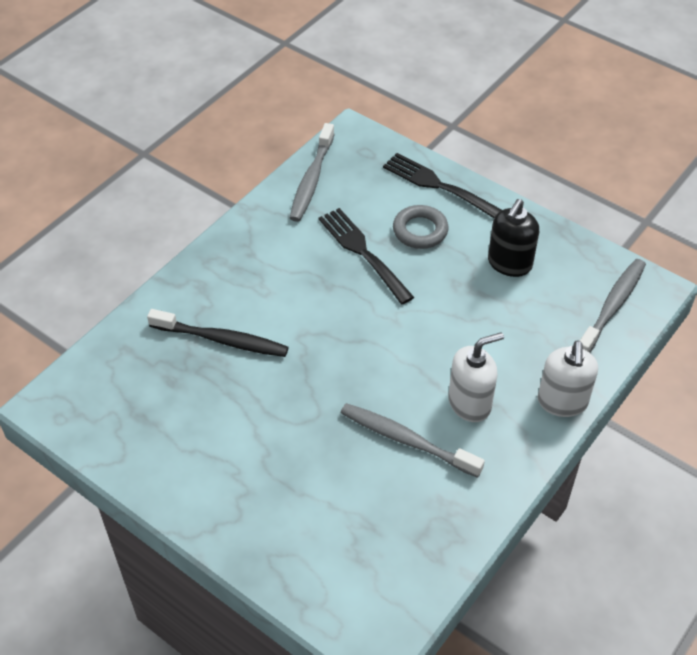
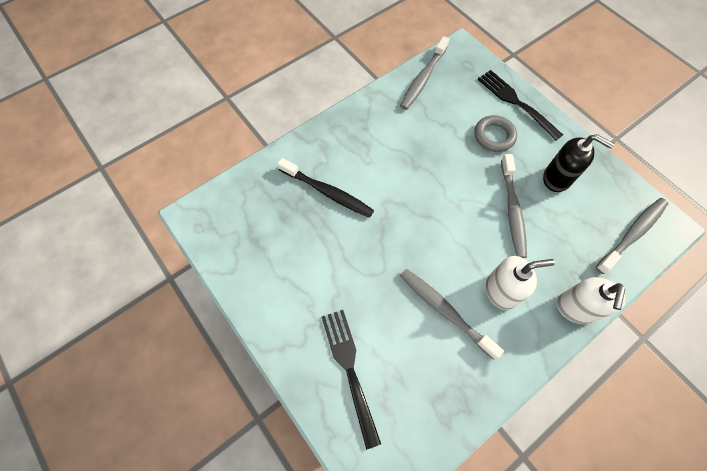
camera: 15 degrees right, 15 degrees up
black fork [318,208,414,304] -> black fork moved to [321,310,381,450]
black soap dispenser [488,199,539,277] -> black soap dispenser turned 105 degrees counterclockwise [543,134,614,192]
none -> grey toothbrush [501,154,527,258]

